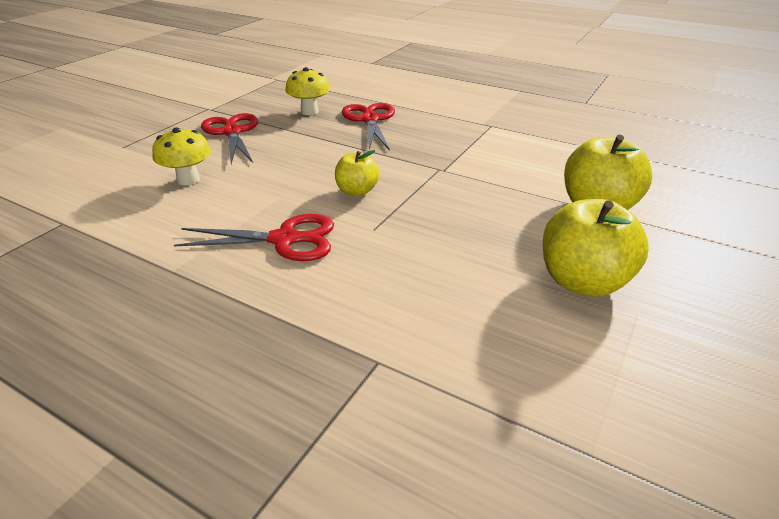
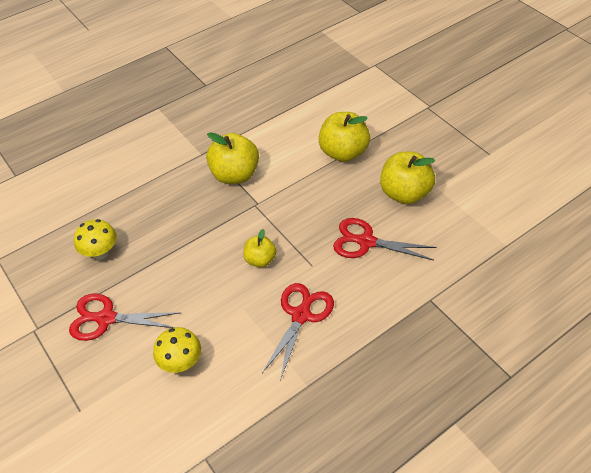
camera: 65 degrees left, 15 degrees up
red scissors [342,103,395,150] -> red scissors moved to [333,218,436,261]
none -> yellow apple [206,132,259,184]

